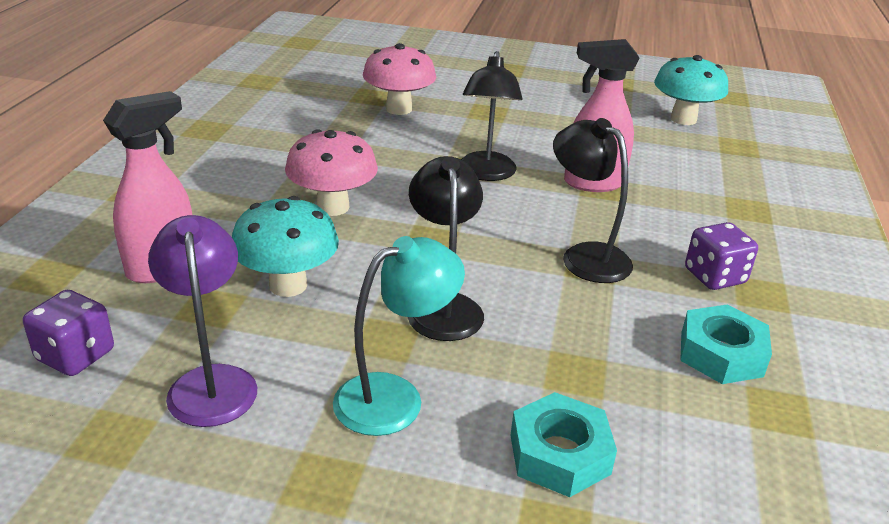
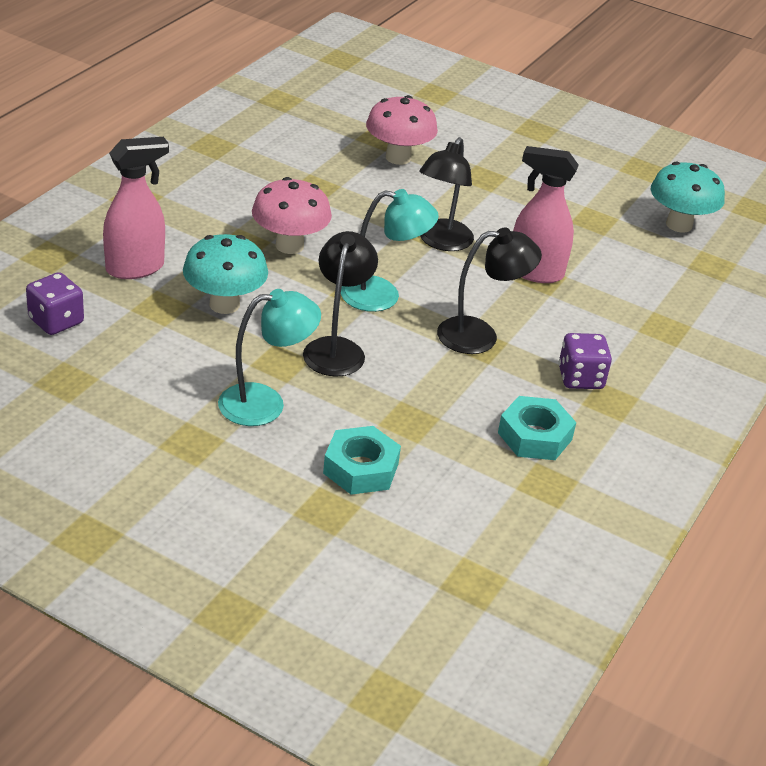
camera: 15 degrees right, 5 degrees up
purple lamp [148,215,257,427] -> none
black lamp [553,118,633,283] -> black lamp turned 105 degrees clockwise [437,227,542,354]
none -> turquoise lamp [341,189,439,312]

